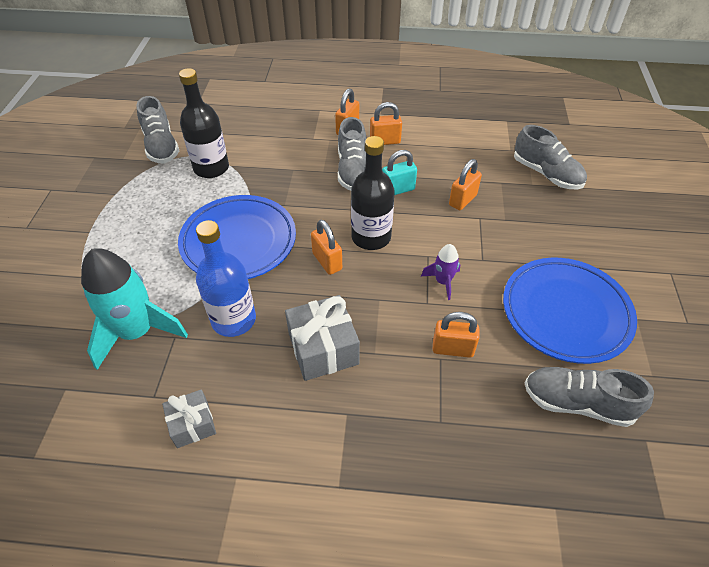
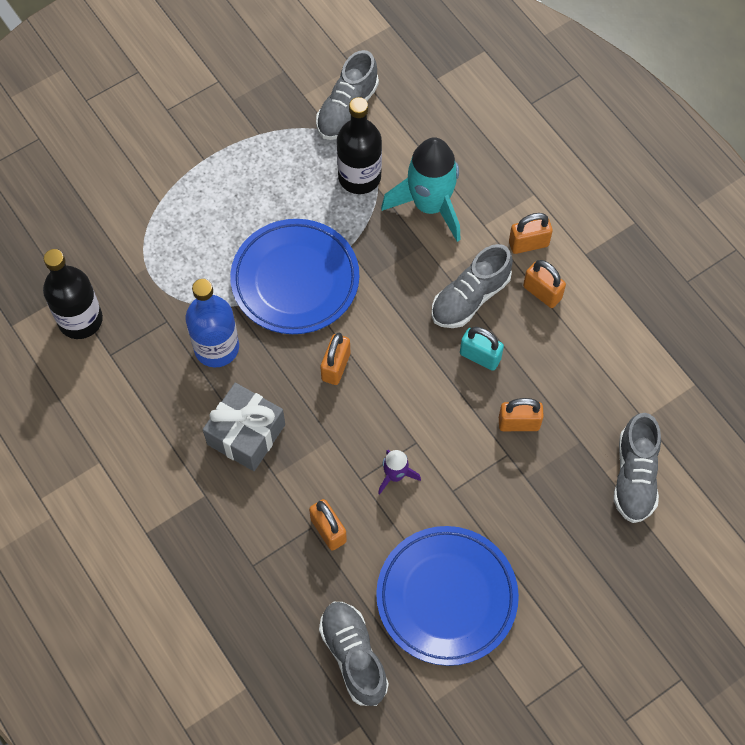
camera: 50 degrees right, 15 degrees up
turquoise rocket [81,248,188,370] -> turquoise rocket moved to [381,137,461,242]
grey gift [162,389,216,448] -> none
black bottle [351,136,395,250] -> black bottle moved to [43,249,103,339]

